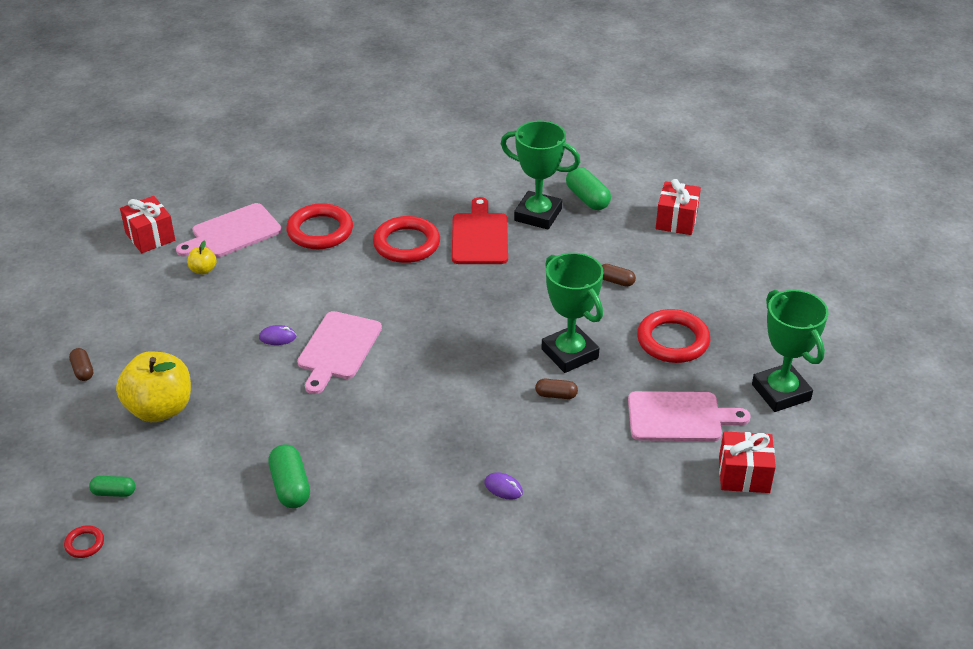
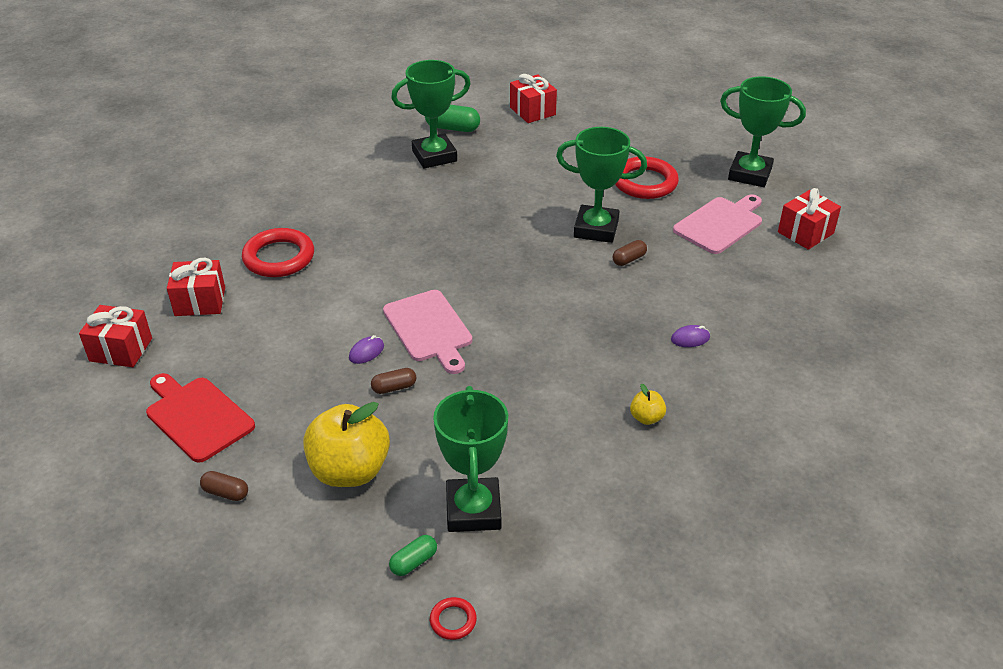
camera: 45 degrees left, 0 degrees up
pink cutting board [176,203,282,257] -> red gift [167,258,225,316]
yellow apple [187,240,217,274] -> yellow apple moved to [630,383,666,425]
green capsule [268,444,310,508] -> none
red ring [373,216,440,263] -> none
red cutting board [452,197,508,264] -> red cutting board moved to [146,373,255,463]
brown capsule [602,264,636,287] -> brown capsule moved to [371,368,416,394]
none -> green trophy [433,386,508,532]

